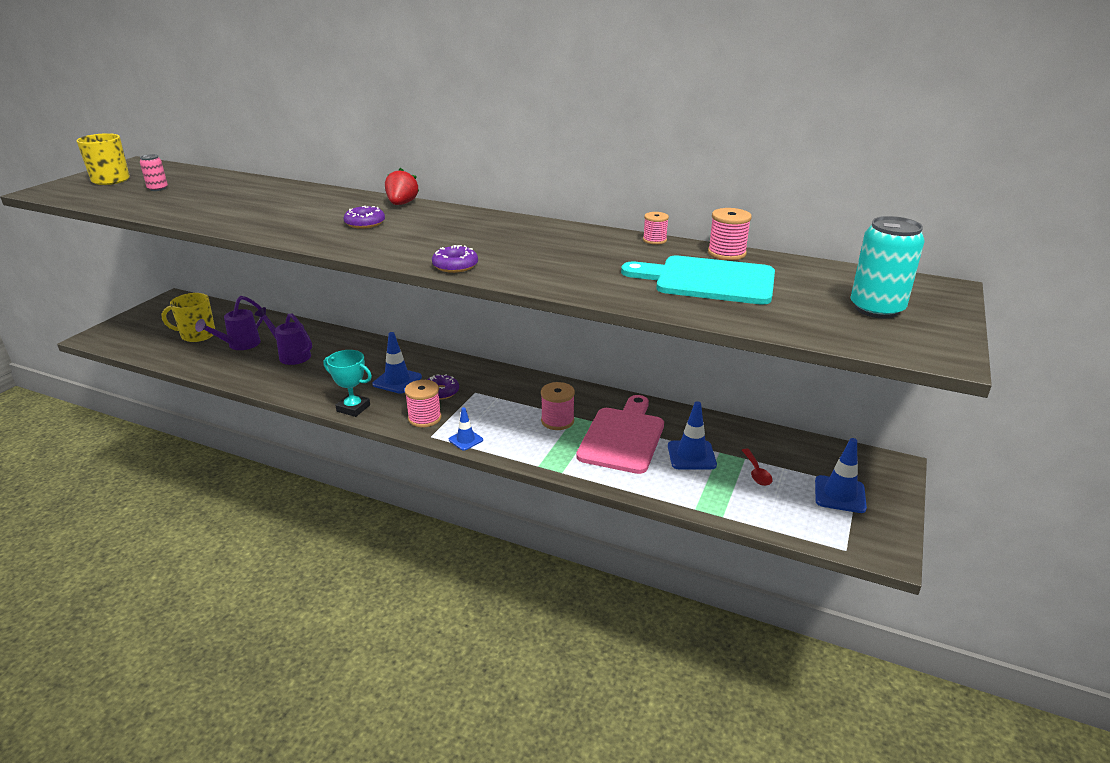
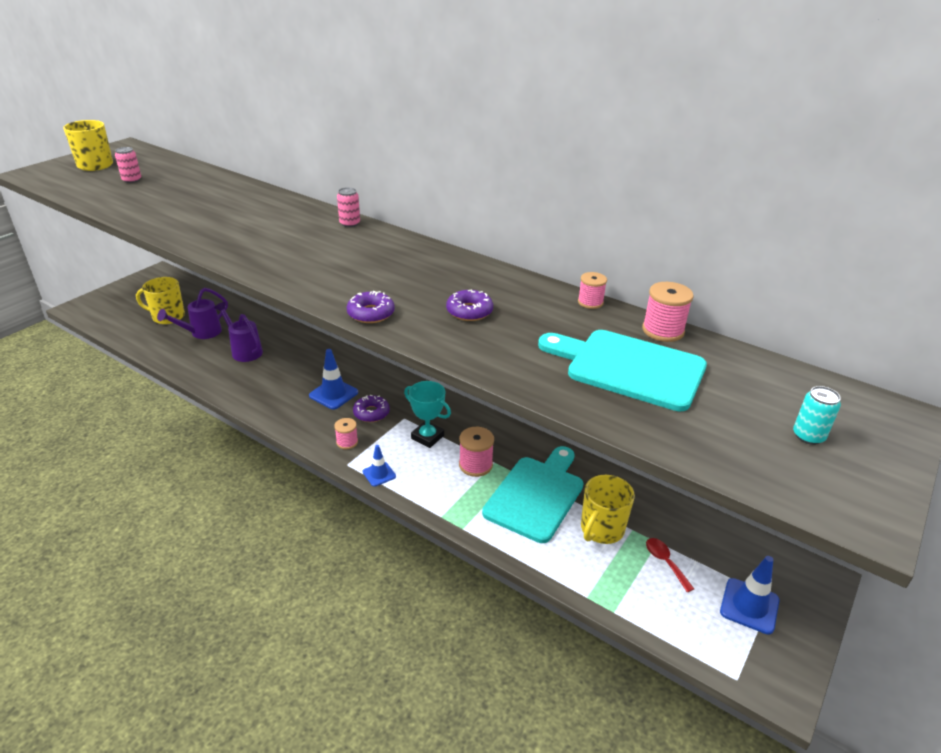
camera: 10 degrees right, 5 degrees up
turquoise trophy [324,350,372,417] -> turquoise trophy moved to [404,381,451,448]
purple donut [344,206,385,229] -> purple donut moved to [446,290,493,321]
red strawberry [385,168,419,205] -> pink can [337,187,360,227]
pink spool [405,380,442,428] -> pink spool [334,418,358,449], size x0.66
pink cutting board [576,395,664,474] -> turquoise cutting board [482,446,584,543]
blue traffic cone [668,401,717,469] -> yellow mug [581,475,635,544]
red spoon [742,449,772,486] -> red spoon turned 150 degrees clockwise [646,538,694,592]
turquoise can [850,216,924,318] -> turquoise can [793,386,841,445], size x0.52

